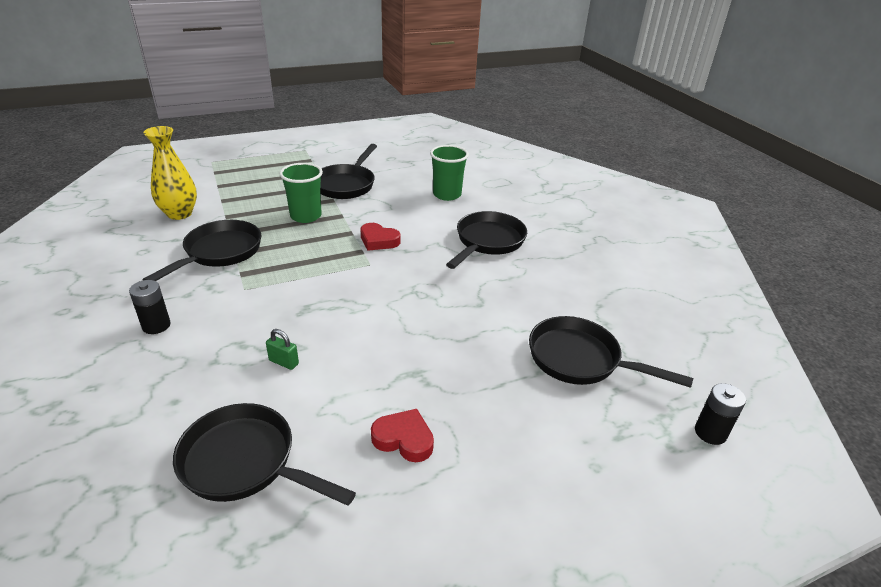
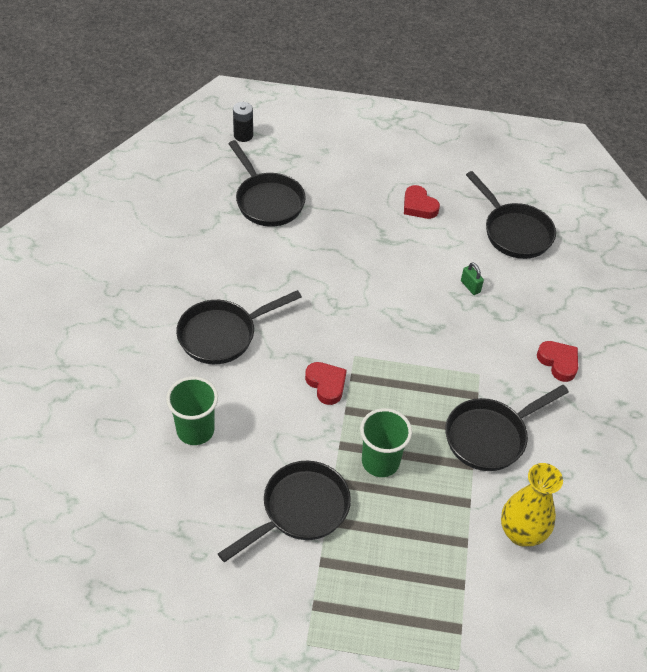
camera: 150 degrees left, 15 degrees up
black battery [129,280,171,334] -> red heart [537,341,578,382]

